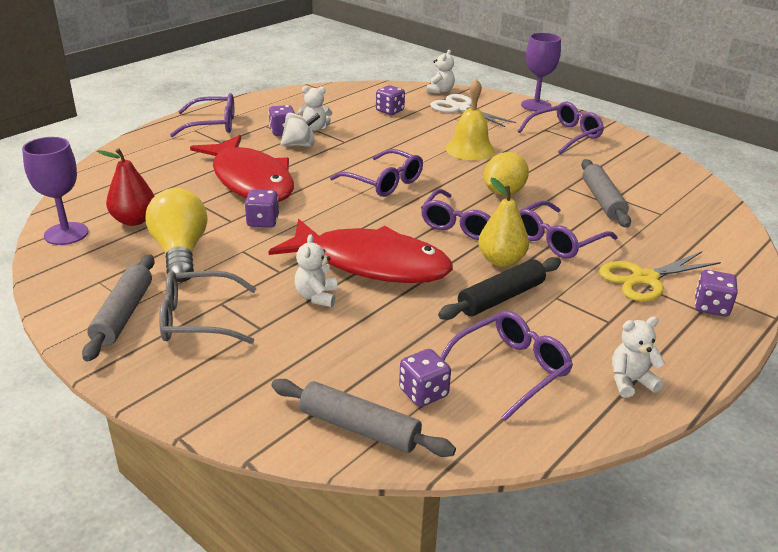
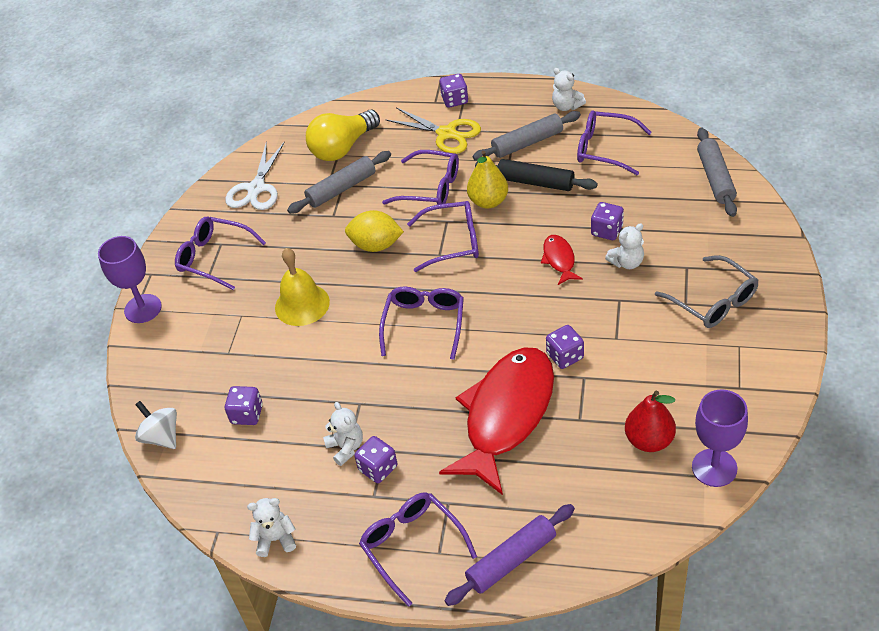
camera: 115 degrees left, 15 degrees up
grey rolling pin [82,254,155,362] -> grey rolling pin moved to [473,111,581,161]
yellow light bulb [146,188,207,282] -> yellow light bulb moved to [306,110,380,161]
red fish [268,219,453,283] -> red fish [541,235,583,285], size x0.43
white spinning top [280,113,320,147] -> white spinning top moved to [135,401,177,449]
purple dice [399,349,451,407] -> purple dice moved to [591,202,624,240]
white teddy bear [427,50,455,94] -> white teddy bear moved to [247,498,296,557]
white scissors [430,94,516,127] -> white scissors moved to [225,141,285,210]
none -> purple rolling pin [444,504,575,606]

